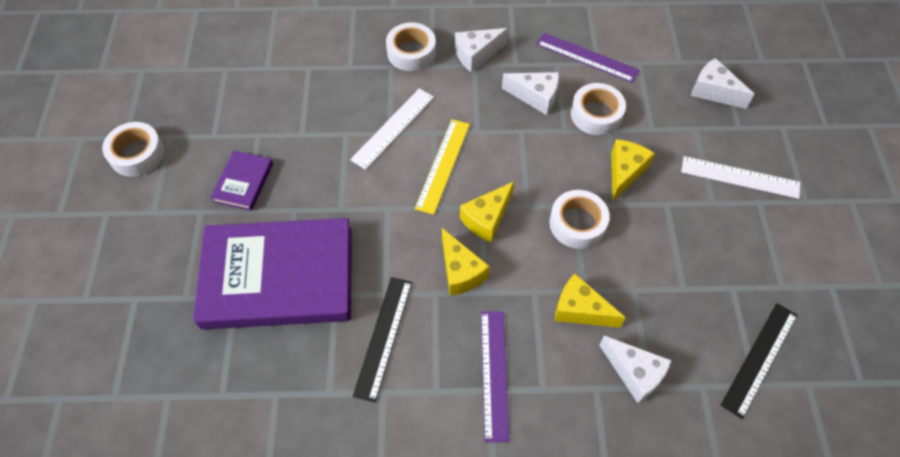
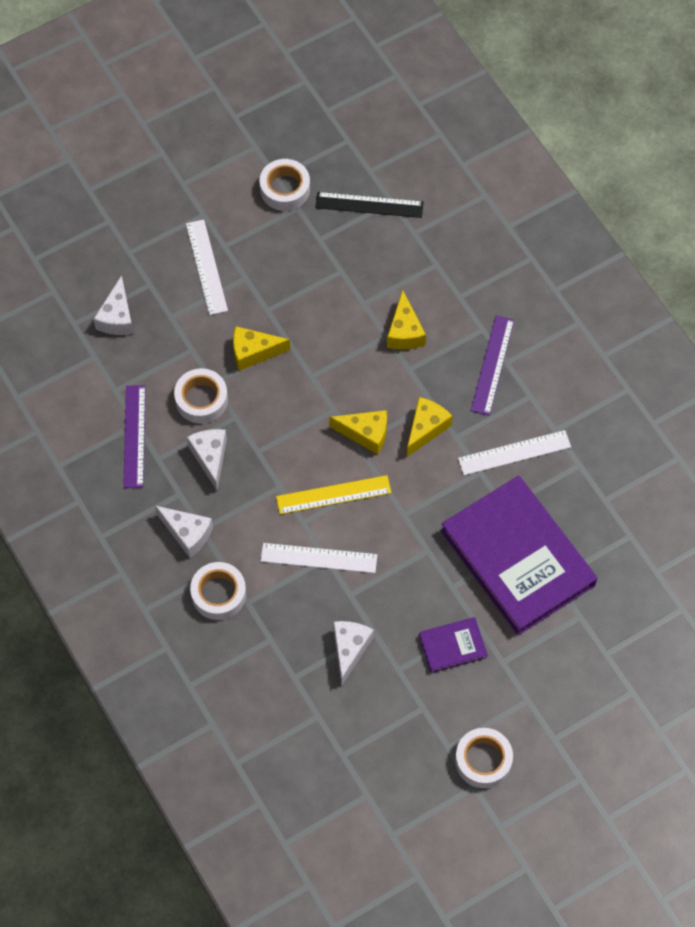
camera: 120 degrees left, 5 degrees up
black ruler [353,277,412,402] -> white ruler [458,430,571,475]
purple ruler [481,311,509,442] -> purple ruler turned 45 degrees counterclockwise [471,316,514,416]
white tape [549,190,610,249] -> white tape moved to [260,159,310,211]
white cheese [599,336,672,403] -> white cheese moved to [333,621,374,685]

